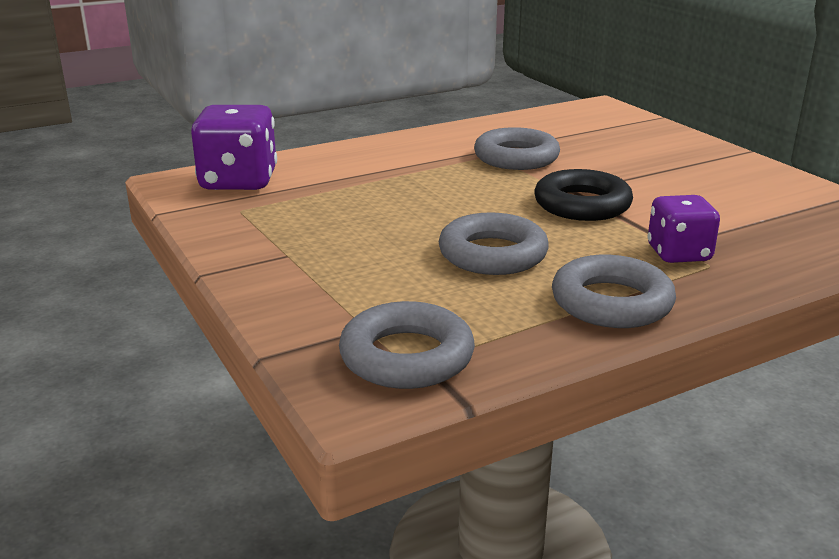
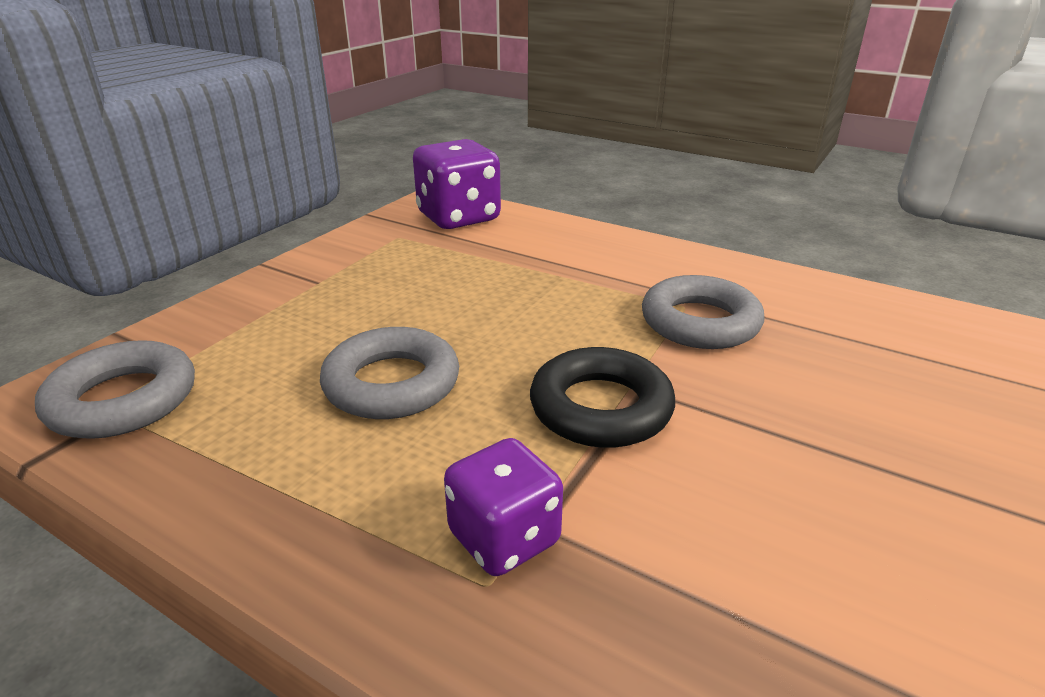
camera: 60 degrees right, 5 degrees up
grey ring [552,255,676,328] -> none

